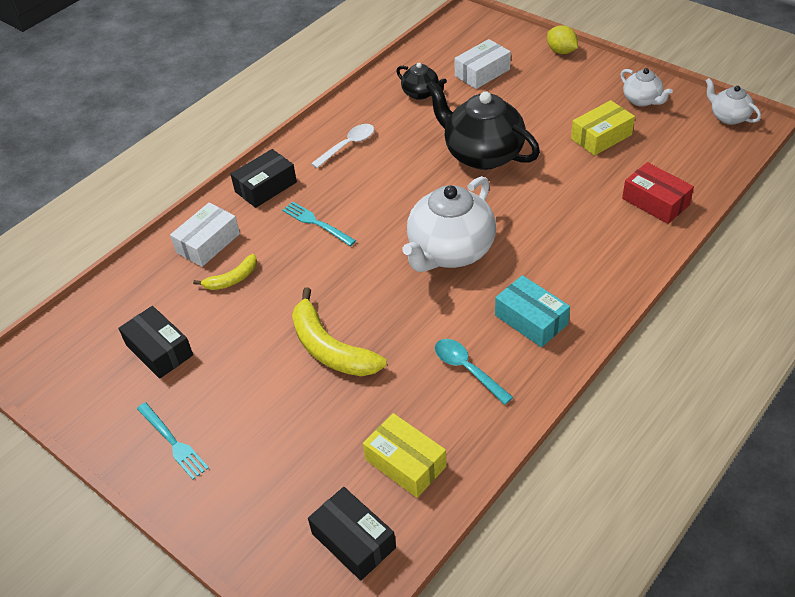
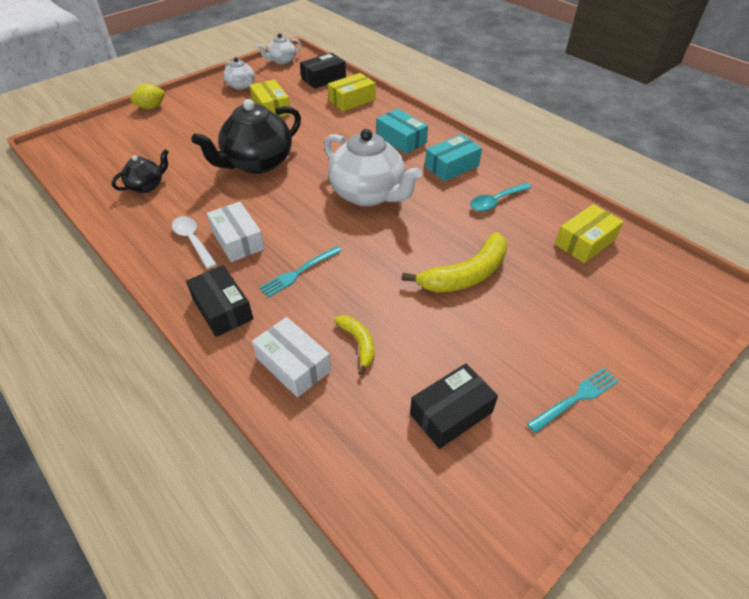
camera: 85 degrees left, 0 degrees up
black box [308,487,396,581] -> black box moved to [300,53,346,89]
white box [454,39,511,89] -> white box moved to [207,202,265,262]
white teapot [621,68,673,107] -> white teapot turned 75 degrees clockwise [224,57,254,90]
red box [622,162,694,224] -> yellow box [328,73,376,111]
none -> turquoise box [377,109,428,154]

